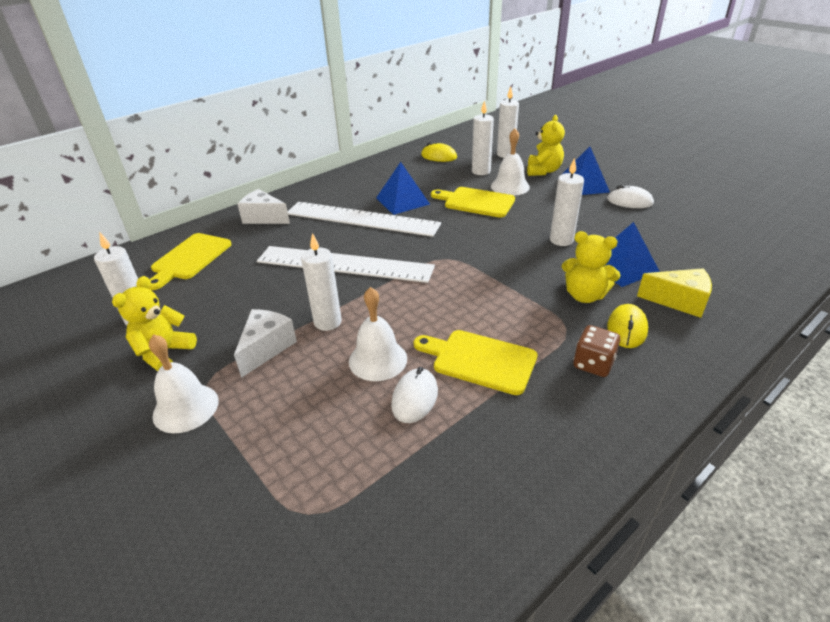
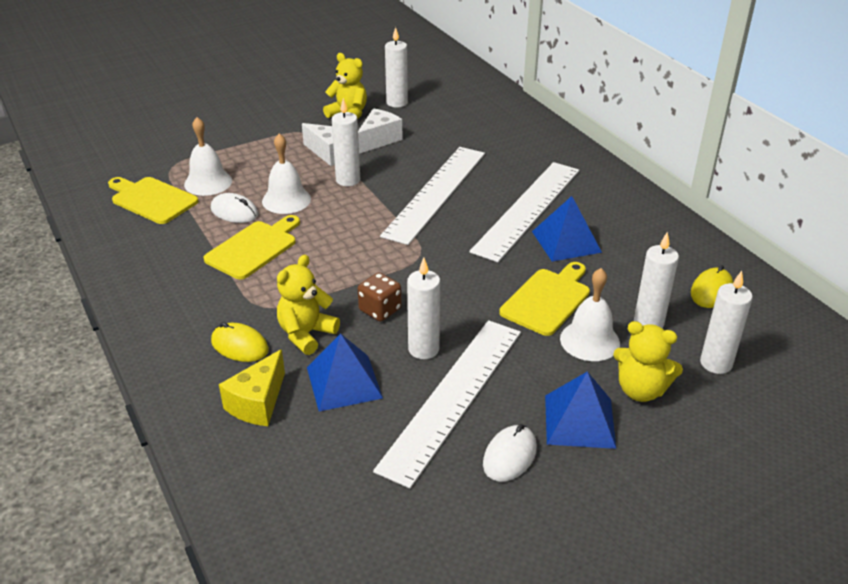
camera: 100 degrees right, 0 degrees up
yellow cutting board [148,233,231,290] -> yellow cutting board moved to [108,177,199,224]
white bell [149,334,219,433] -> white bell moved to [184,117,232,196]
white cheese [237,189,290,224] -> white cheese moved to [358,108,403,154]
brown dice [573,325,620,377] -> brown dice moved to [358,272,402,322]
none -> white ruler [373,320,521,489]

